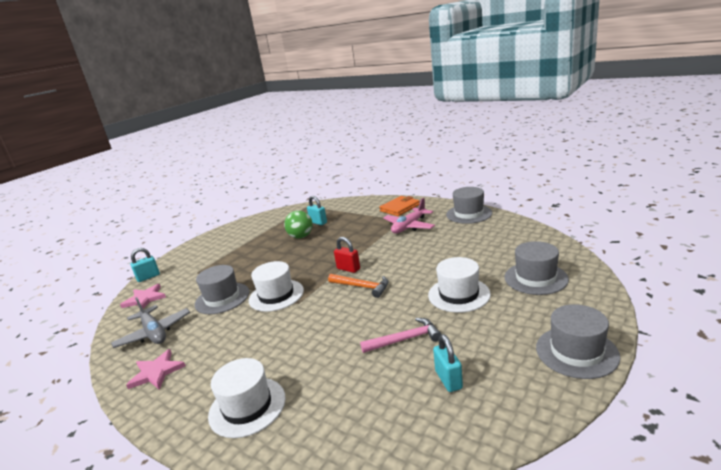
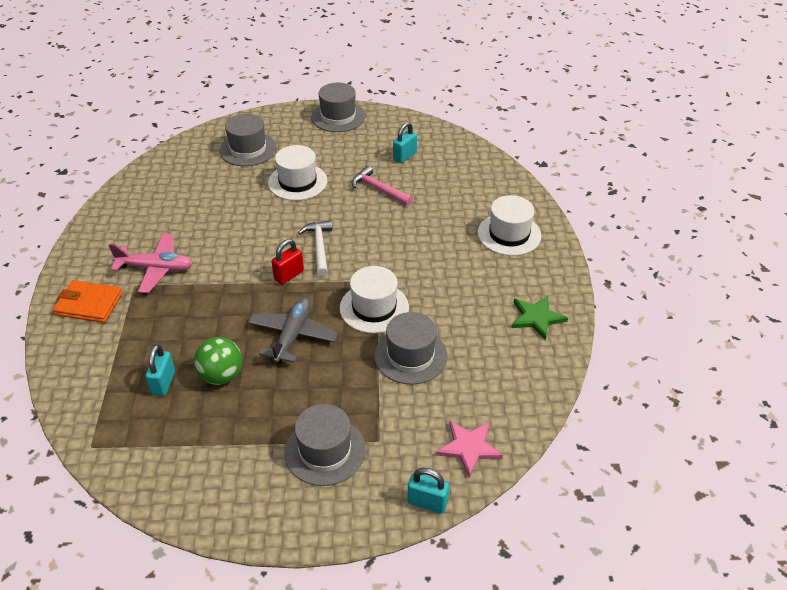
camera: 130 degrees left, 20 degrees up
grey plane [111,297,190,348] -> grey plane moved to [248,298,338,364]
pink star [126,349,186,389] -> green star [512,295,568,340]
orange hammer [328,274,388,298] -> white hammer [298,220,333,276]
red padlock [334,237,360,273] -> red padlock turned 45 degrees clockwise [271,239,304,285]
grey hat [446,187,492,224] -> grey hat moved to [284,404,366,486]

